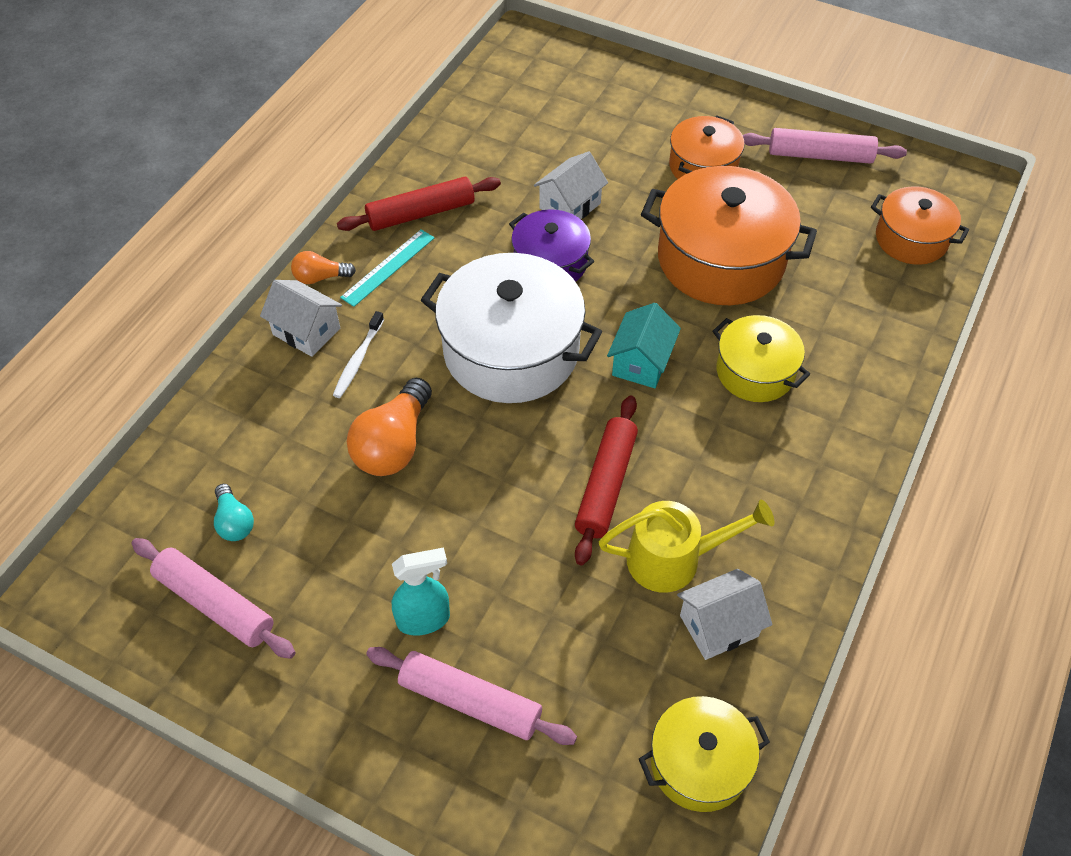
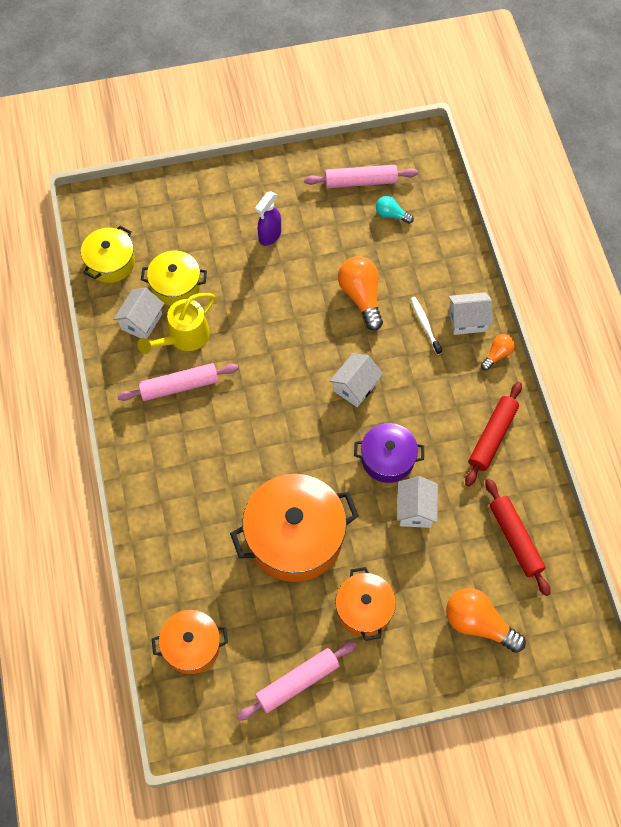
camera: 140 degrees right, 10 degrees up
turquoise ruler [340,229,435,307] -> none
pink rolling pin [366,647,577,745] -> pink rolling pin moved to [117,363,239,401]
turquoise spray bottle [392,548,450,636] -> purple spray bottle [255,191,281,246]
white pot [421,253,602,403] -> white house [330,353,383,407]
red rolling pin [575,395,638,565] -> red rolling pin moved to [485,479,550,596]
turquoise house [607,303,681,388] -> none
yellow pot [713,315,810,402] -> yellow pot moved to [141,251,207,306]
none -> orange light bulb [446,588,526,653]

